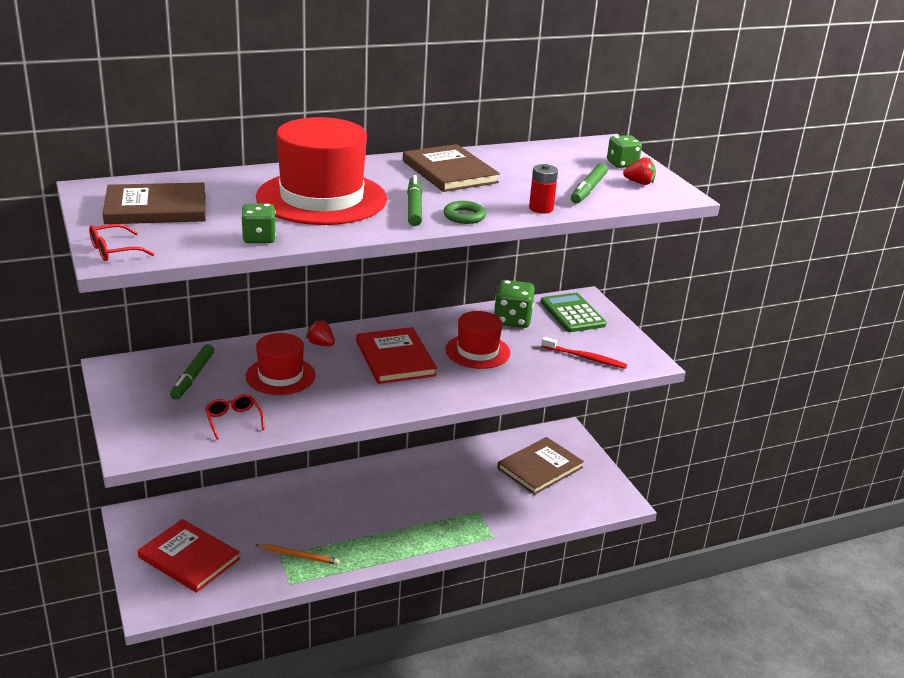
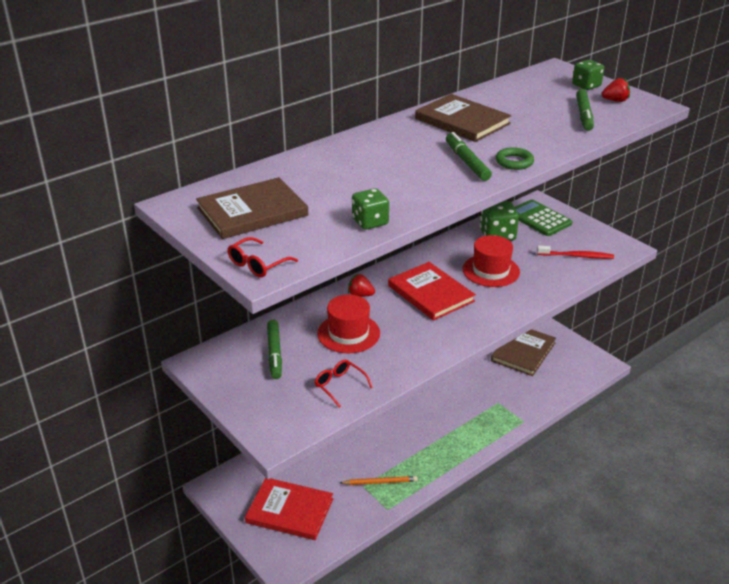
camera: 15 degrees left, 5 degrees up
red hat [256,117,387,225] -> none
red battery [529,164,558,213] -> none

